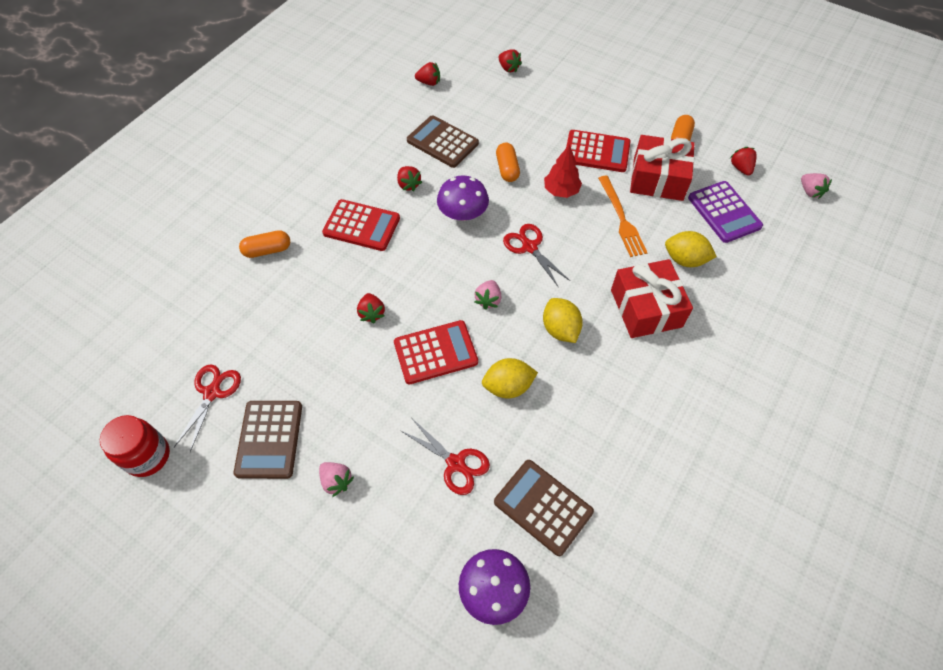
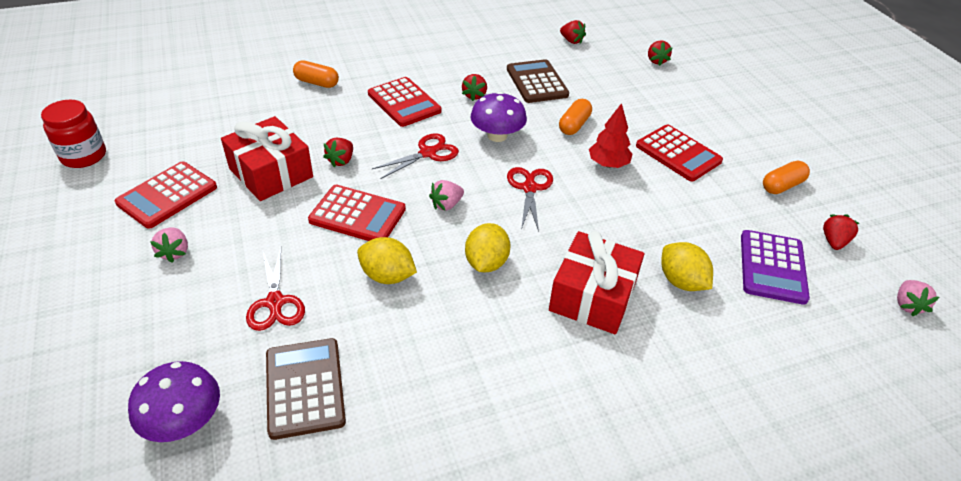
camera: 35 degrees right, 15 degrees down
red scissors [174,364,241,452] -> red scissors moved to [372,133,459,179]
brown calculator [234,401,302,479] -> red calculator [115,162,217,229]
orange fork [598,176,648,257] -> none
red gift [630,135,694,201] -> red gift moved to [221,116,313,201]

